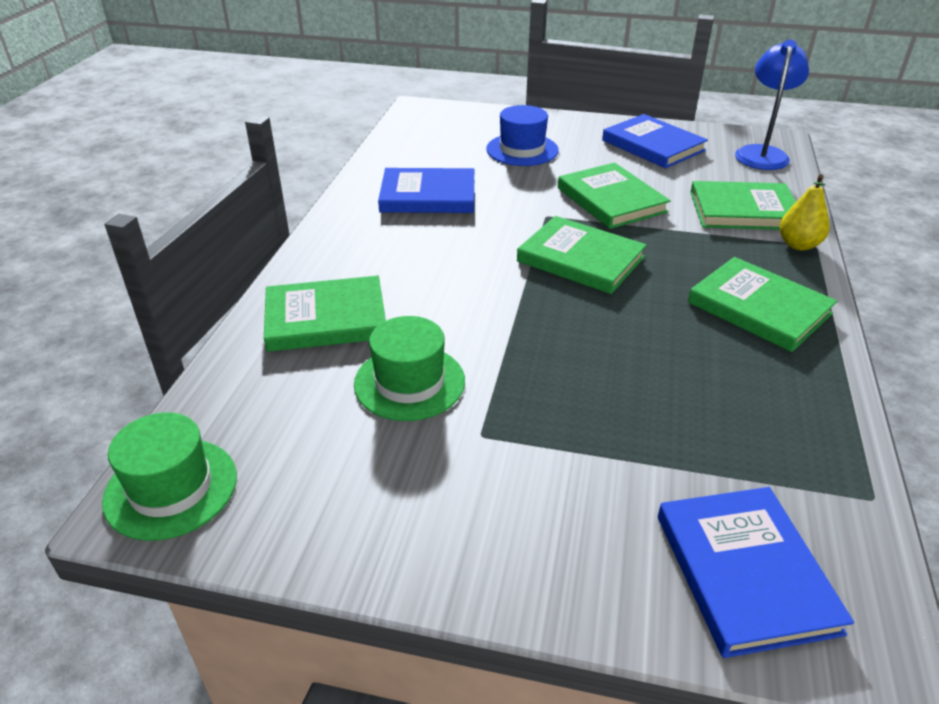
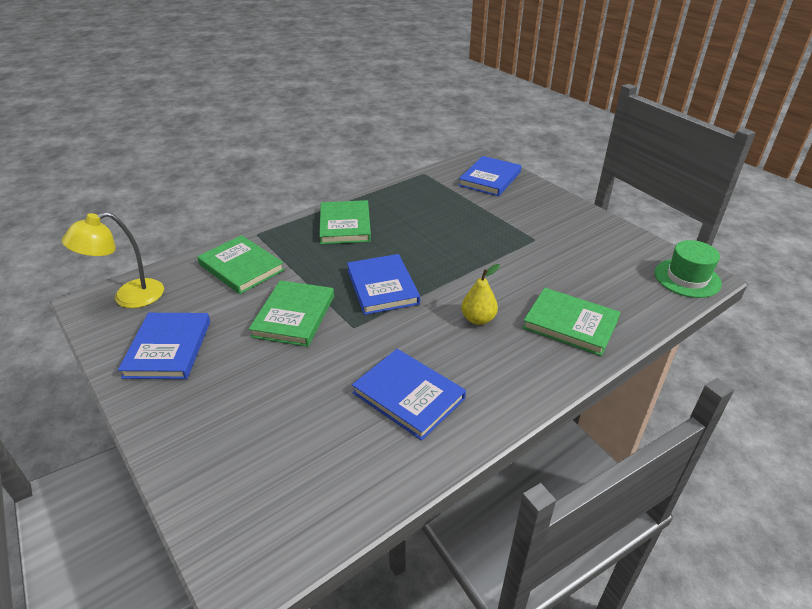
camera: 140 degrees left, 0 degrees up
green hat [354,316,465,421] -> none
blue hat [486,105,559,166] -> none
green book [517,216,647,294] -> blue book [347,254,420,315]
blue lamp [735,40,809,170] -> yellow lamp [62,212,164,308]
yellow pear [779,174,829,250] -> yellow pear moved to [461,264,500,325]

